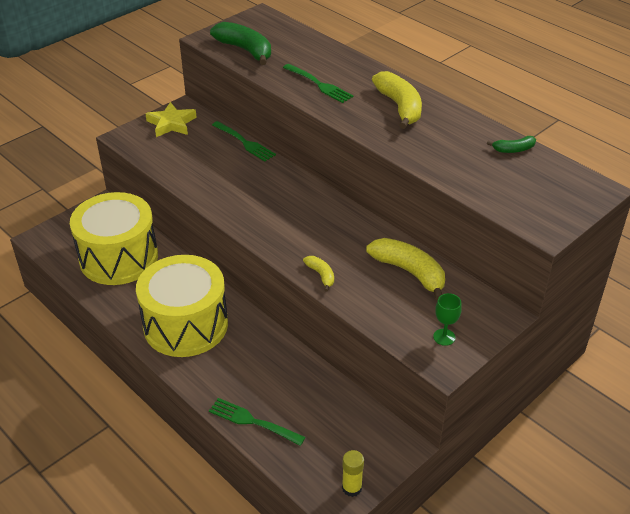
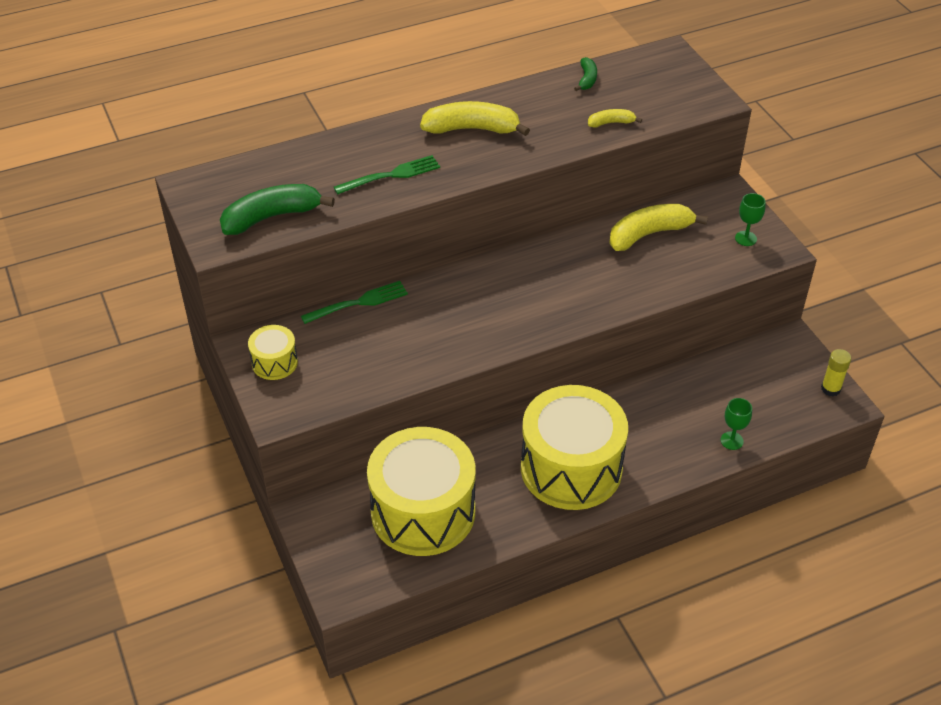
camera: 70 degrees left, 5 degrees up
yellow star [145,102,197,137] -> yellow drum [248,325,298,380]
green fork [209,398,306,446] -> green goblet [721,398,752,450]
yellow banana [303,256,334,291] -> yellow banana moved to [588,109,642,128]

